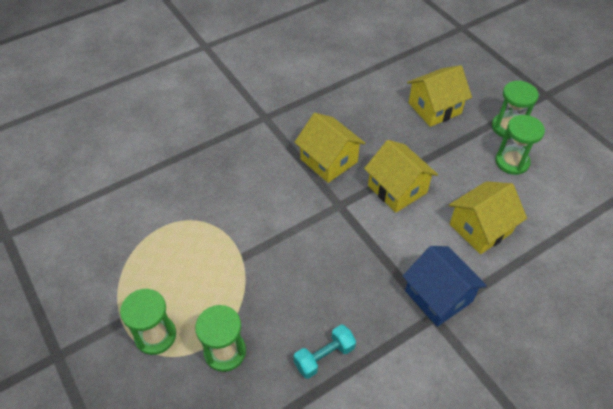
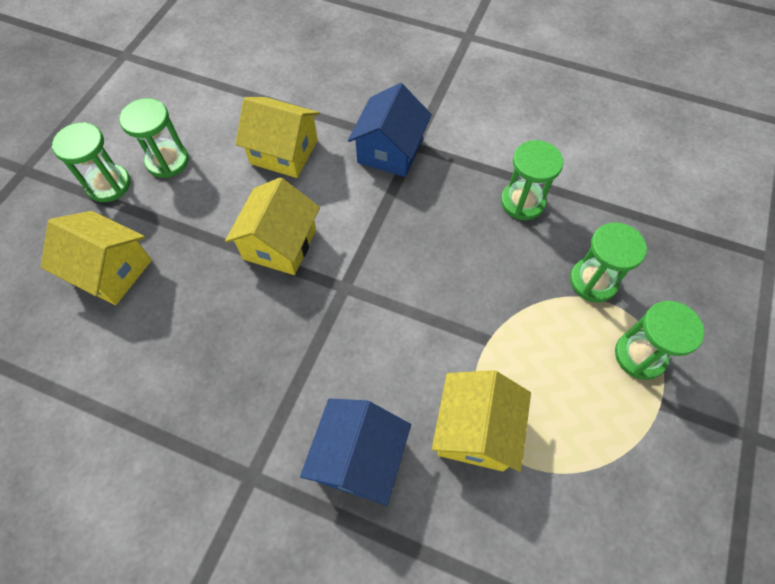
camera: 125 degrees left, 10 degrees up
turquoise dumbbell [293,325,356,379] -> green hourglass [501,140,563,220]
yellow house [294,113,365,183] -> yellow house moved to [432,370,531,472]
none -> blue house [300,399,411,506]

